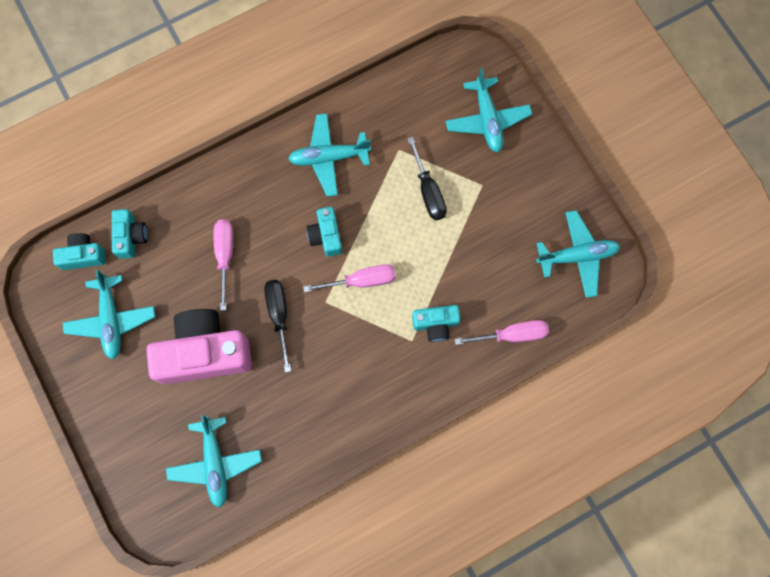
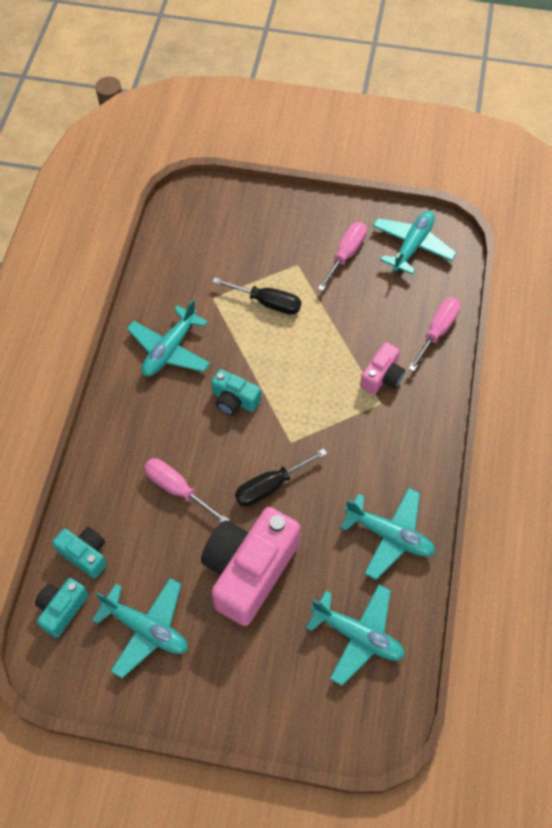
camera: 50 degrees left, 15 degrees down
black screwdriver [264,280,291,373] -> black screwdriver turned 60 degrees counterclockwise [235,449,327,506]
pink screwdriver [303,264,396,292] -> pink screwdriver moved to [318,222,367,291]
turquoise camera [412,305,461,342] -> pink camera [360,342,405,394]
turquoise plane [446,68,532,152] -> turquoise plane moved to [340,488,435,580]

